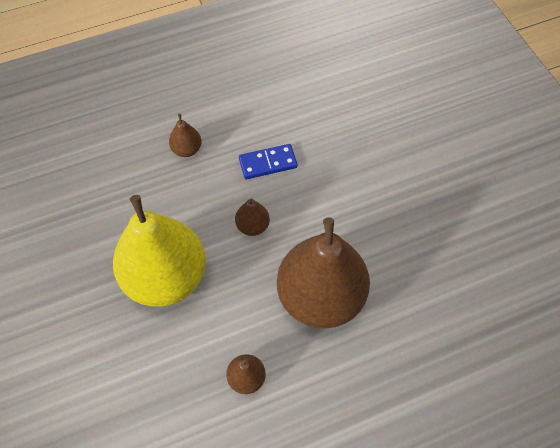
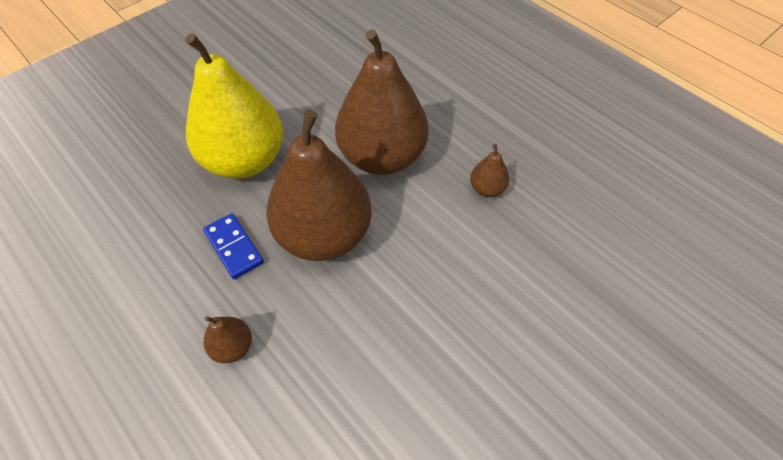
camera: 110 degrees left, 5 degrees down
yellow pear [113,195,206,307] -> yellow pear moved to [185,33,283,179]
brown pear [235,199,270,236] -> brown pear [266,109,372,261], size x2.45

